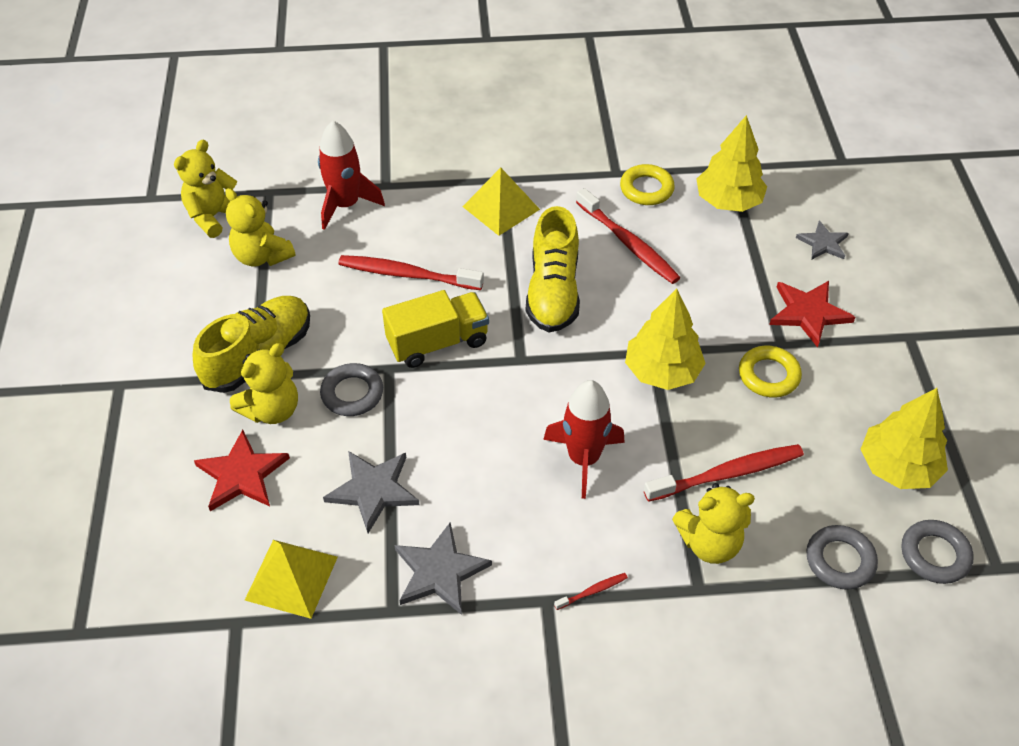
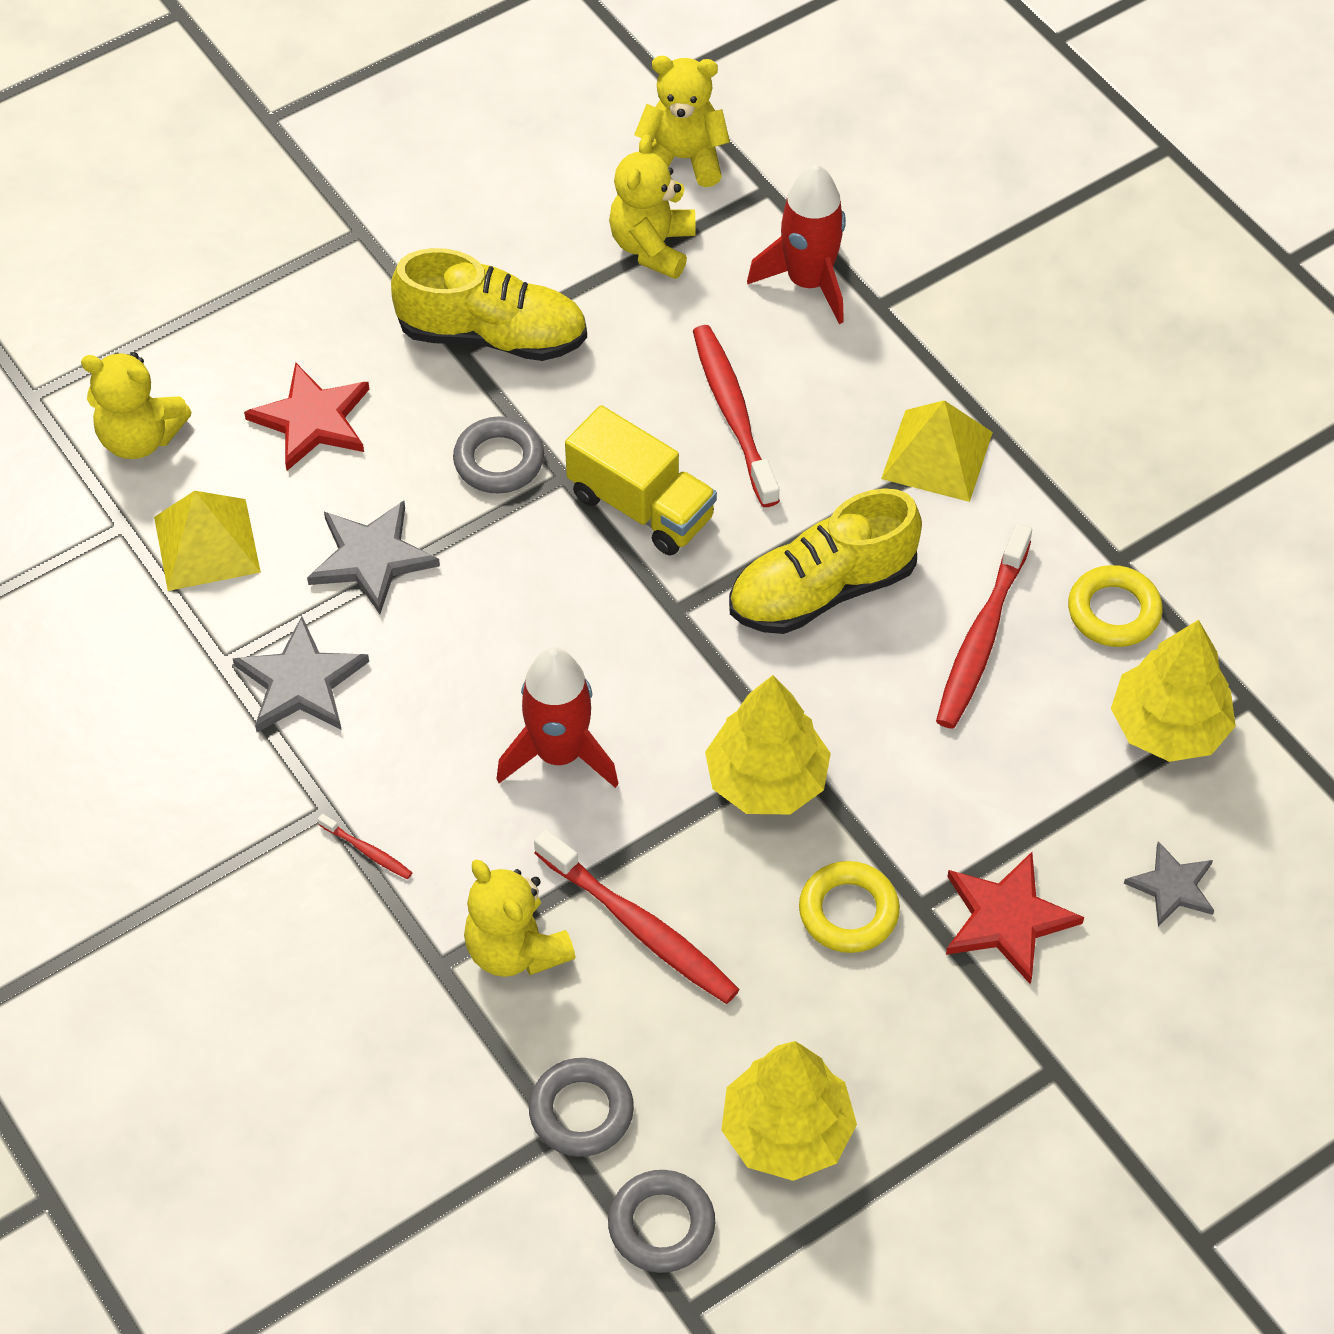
camera: 60 degrees right, 5 degrees up
yellow teddy bear [230,343,298,424] -> yellow teddy bear moved to [81,352,192,459]

